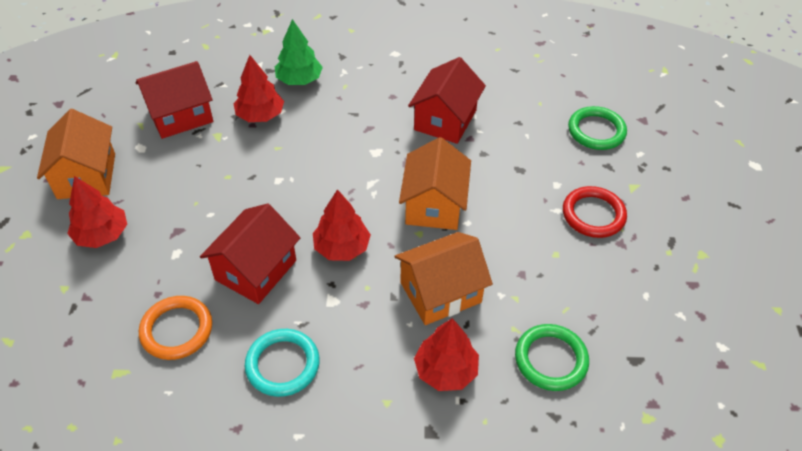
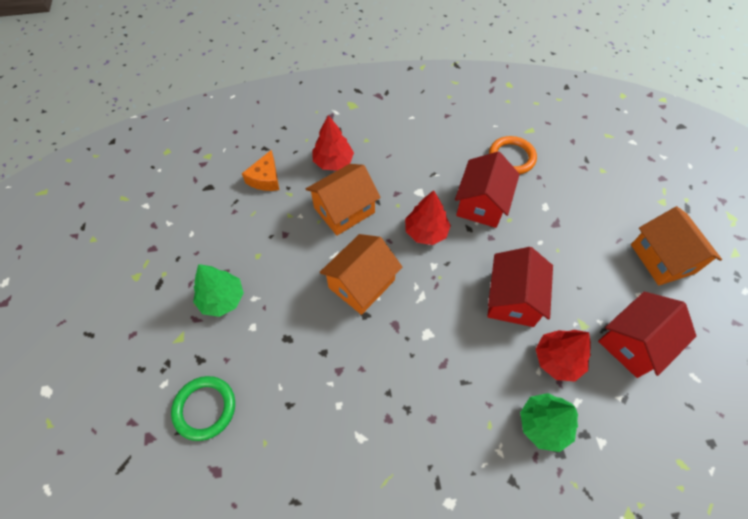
camera: 170 degrees right, 10 degrees up
red tree [67,176,127,248] -> none
turquoise ring [245,329,320,397] -> none
orange house [399,137,471,230] -> orange house turned 45 degrees clockwise [319,234,402,315]
red house [408,57,486,144] -> red house moved to [487,247,553,327]
green ring [515,324,589,391] -> orange cheese [242,150,279,191]
red ring [563,186,627,238] -> green tree [193,264,244,317]

